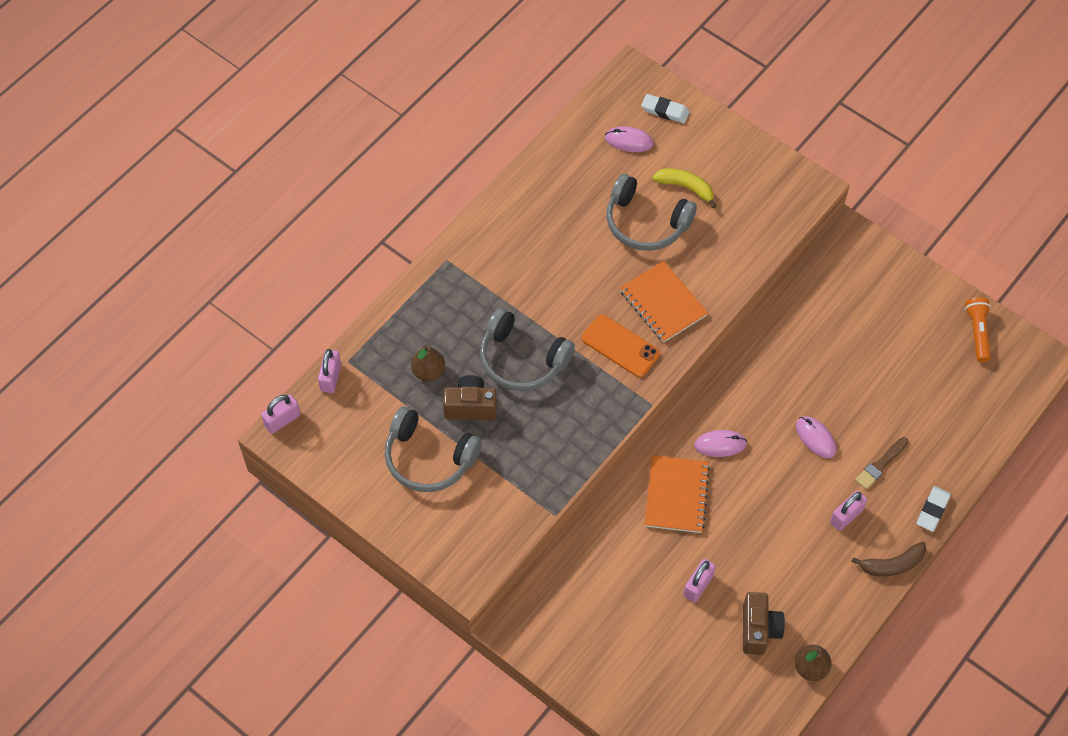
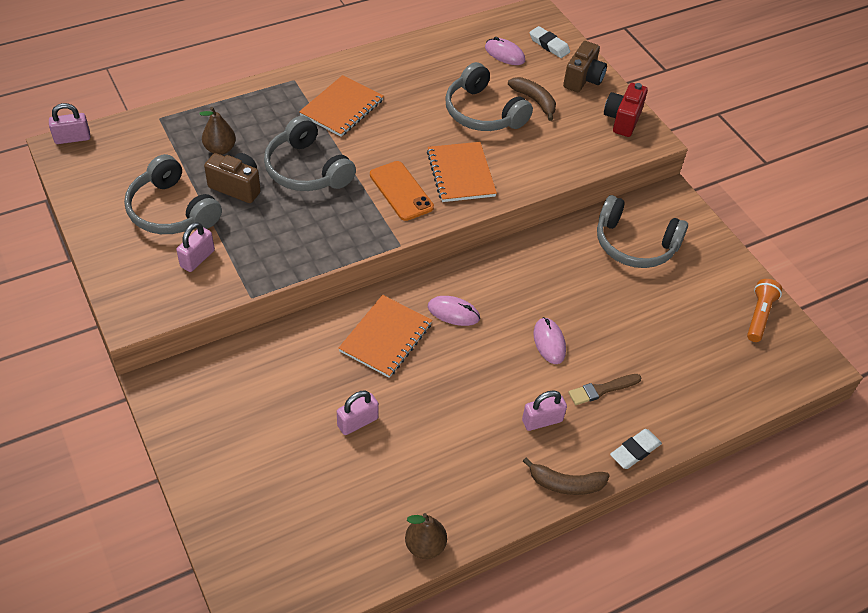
camera: 20 degrees right, 10 degrees down
pink padlock [318,349,341,393] -> pink padlock moved to [176,222,215,272]
yellow banana [652,168,716,208] -> brown banana [508,77,556,121]
brown camera [743,592,785,655] -> brown camera moved to [563,41,607,92]
none -> orange notebook [299,75,384,137]
none -> grey headphones [597,195,688,268]
none -> red camera [604,83,648,137]

